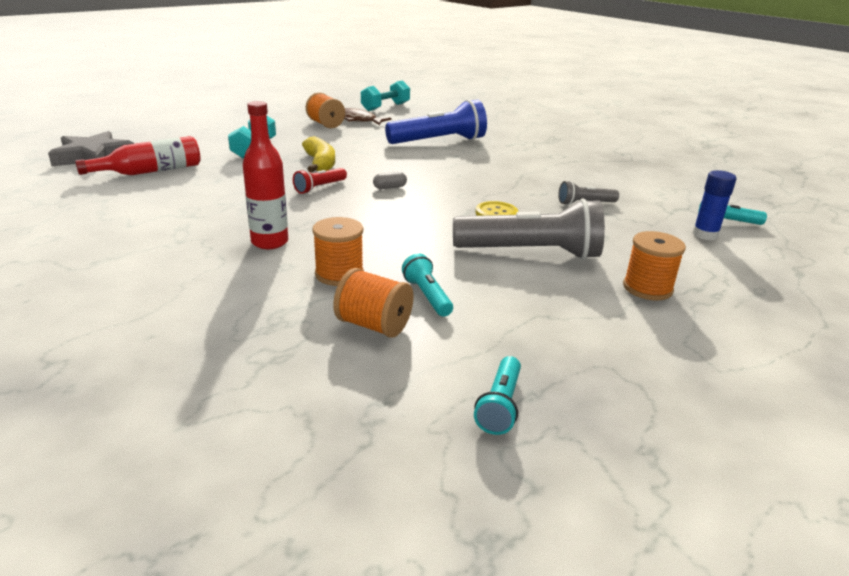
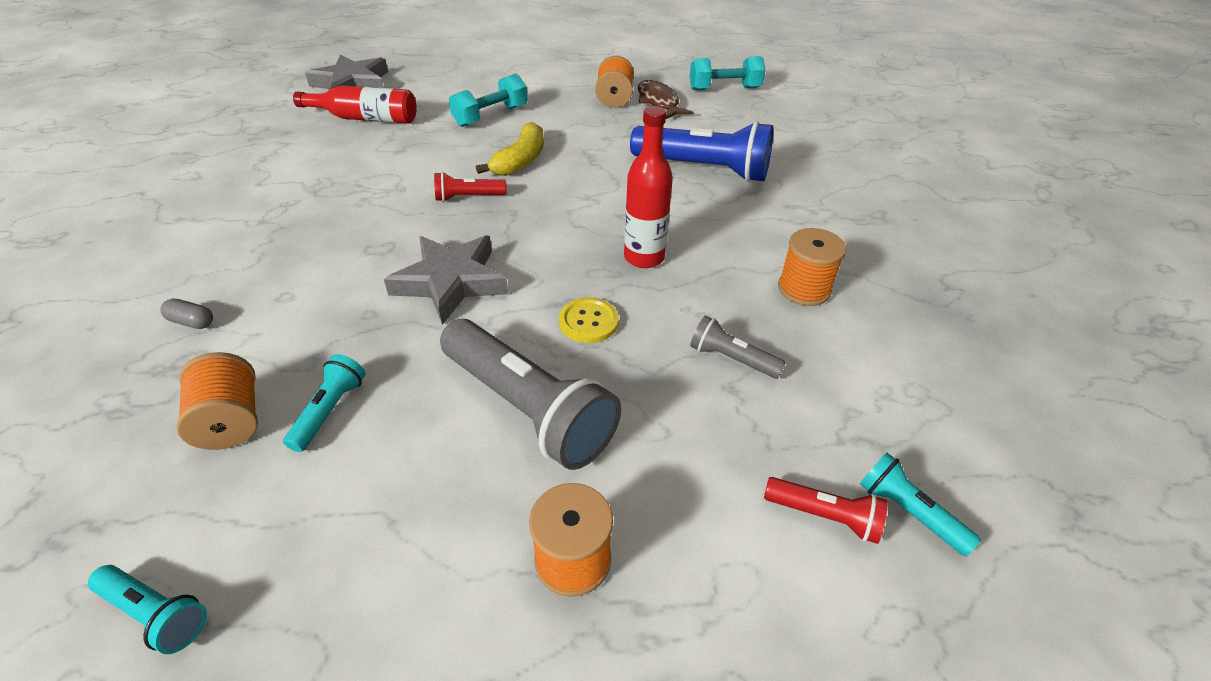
camera: 40 degrees right, 15 degrees up
red bottle [243,101,288,249] -> red bottle moved to [624,106,673,268]
orange spool [312,217,364,286] -> orange spool moved to [778,228,846,306]
grey capsule [373,172,407,189] -> grey capsule moved to [160,298,213,329]
turquoise flashlight [474,356,521,435] -> turquoise flashlight turned 120 degrees counterclockwise [88,565,207,654]
blue glue stick [693,170,736,241] -> red flashlight [764,477,888,544]
none -> grey star [384,236,508,325]

